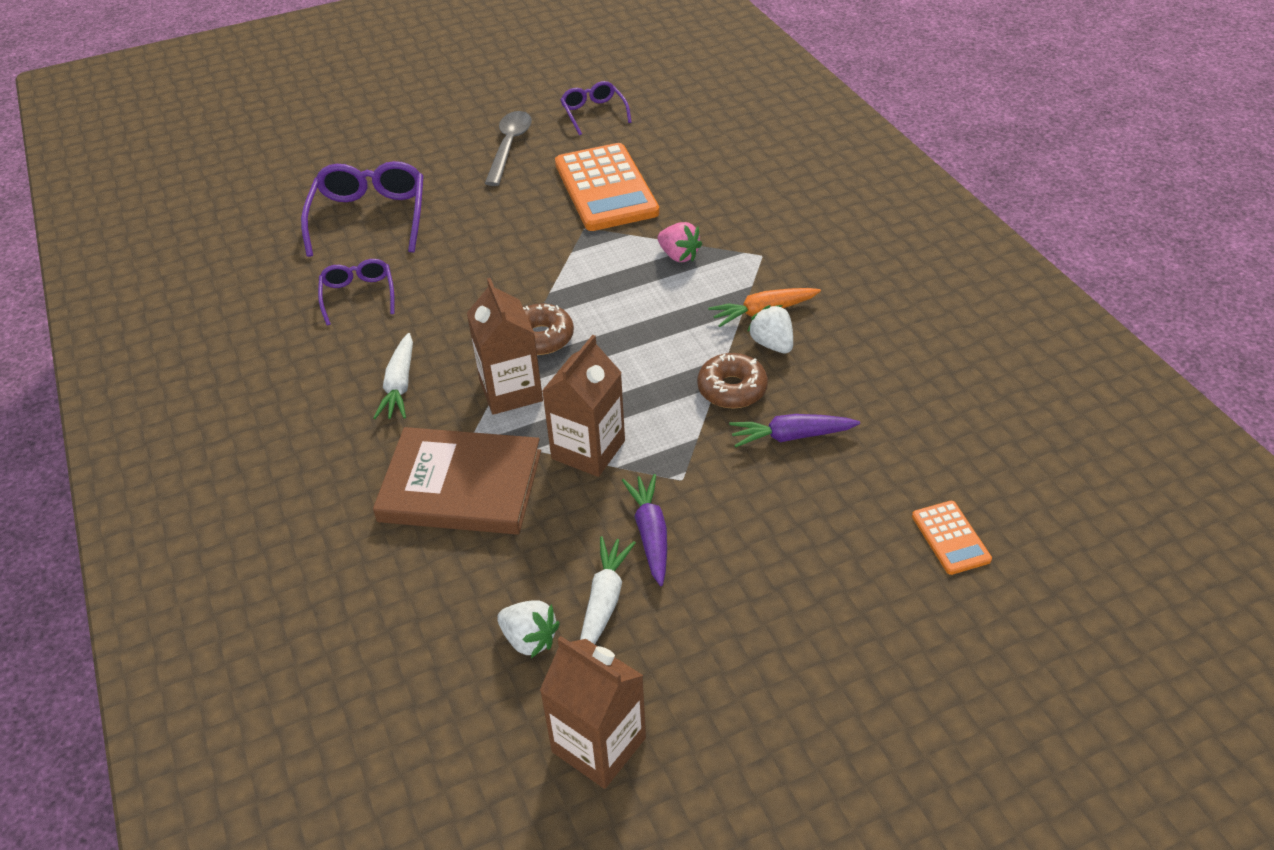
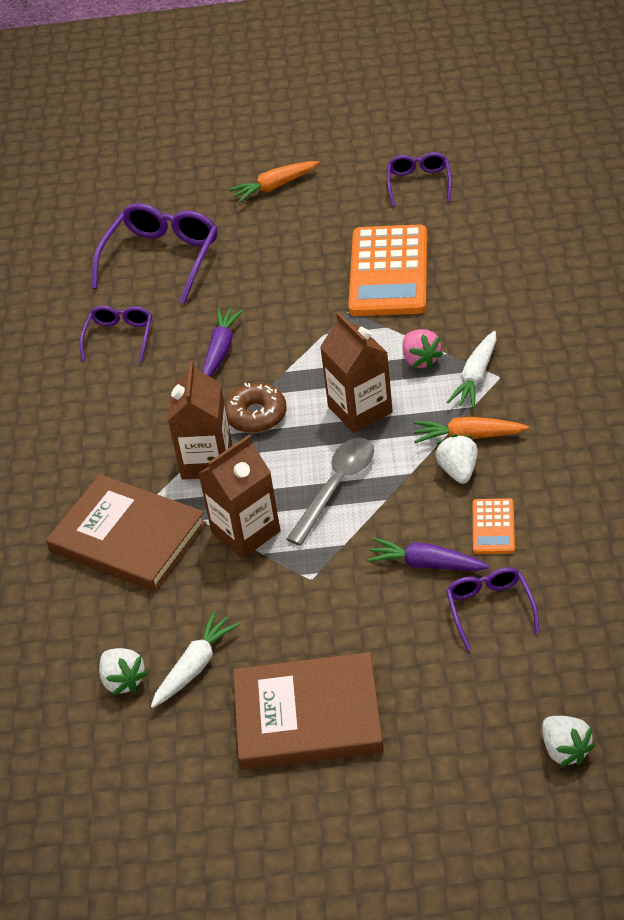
camera: 25 degrees right, 0 degrees up
white carrot [374,333,413,419] -> white carrot moved to [447,331,496,408]
grey spoon [485,111,532,186] -> grey spoon moved to [286,438,374,546]
brown carton [540,636,646,789] -> brown carton moved to [320,312,393,433]
purple carrot [622,474,667,586] -> purple carrot moved to [202,308,243,377]
brown donut [697,353,768,409] -> none
orange calculator [912,501,992,575] -> orange calculator moved to [473,498,515,554]
none -> orange carrot [228,161,319,203]
none -> brown book [233,652,384,770]
none -> purple glasses [446,567,540,651]
none -> white strawberry [542,716,595,767]

